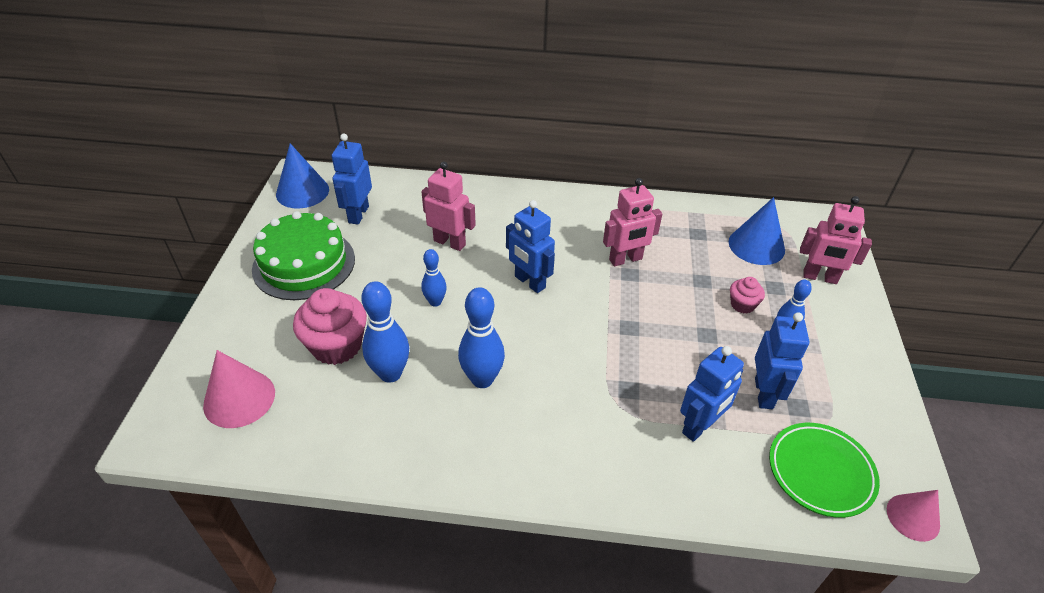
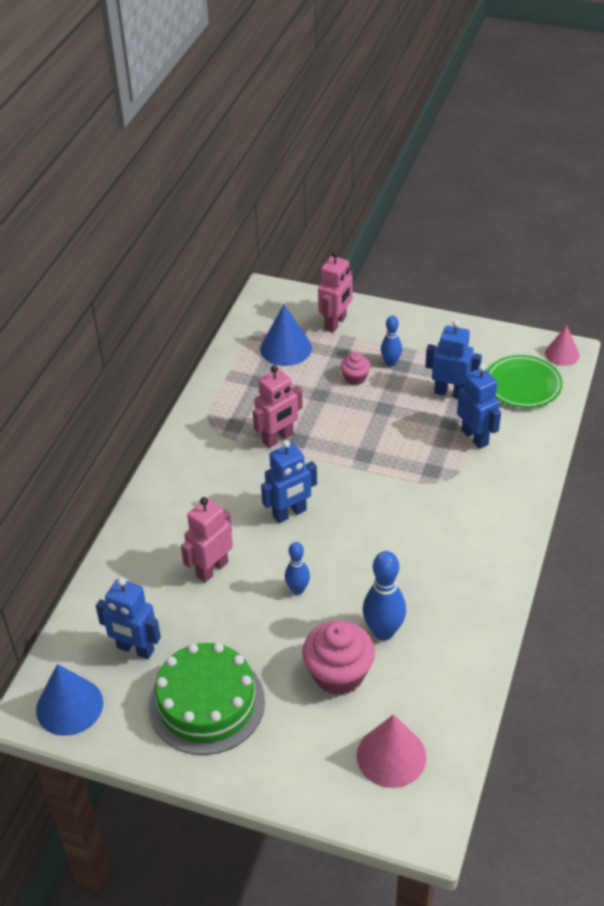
camera: 75 degrees left, 0 degrees up
blue bowling pin [458,287,505,388] -> none
pink robot [603,178,662,266] -> pink robot turned 60 degrees clockwise [253,365,303,448]

